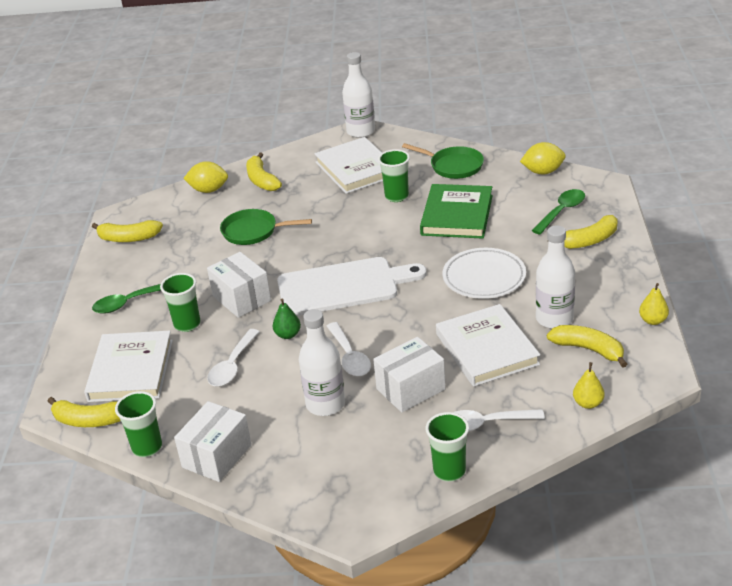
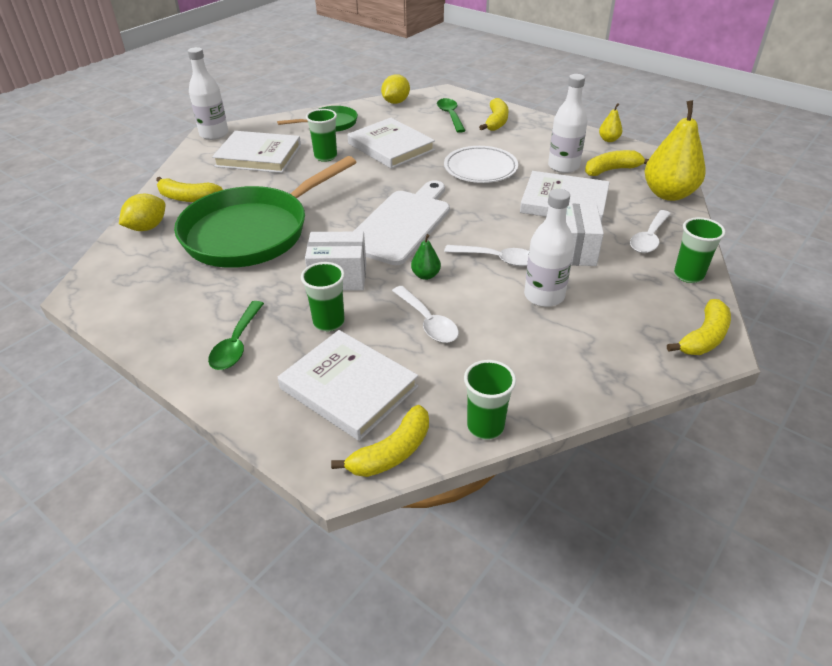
camera: 55 degrees left, 5 degrees up
yellow banana [92,220,163,242] -> yellow banana moved to [667,299,731,355]
white box [174,401,252,482] -> none
green pan [220,209,312,245] -> green pan [174,156,356,268], size x2.06
green book [420,184,493,239] -> white book [348,118,435,169]
yellow pear [573,362,605,409] -> yellow pear [645,100,706,201], size x2.22

